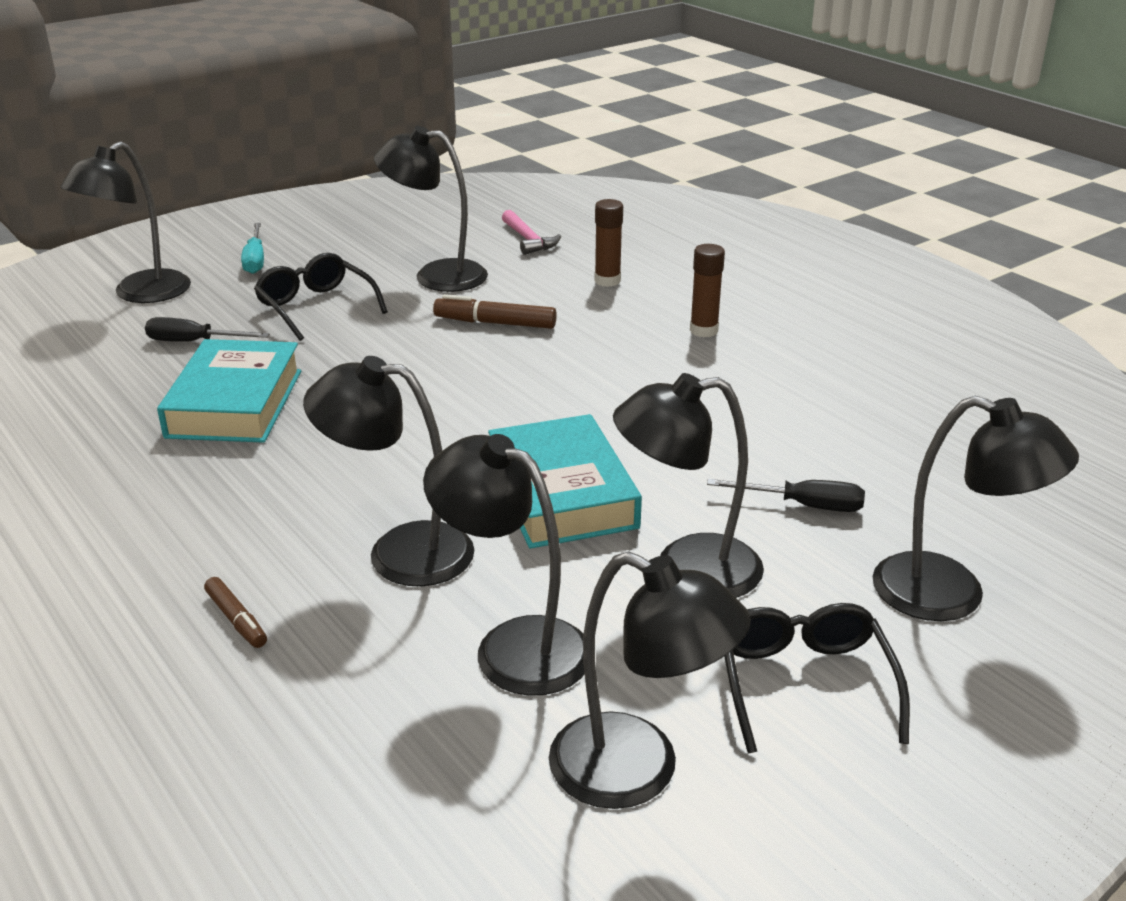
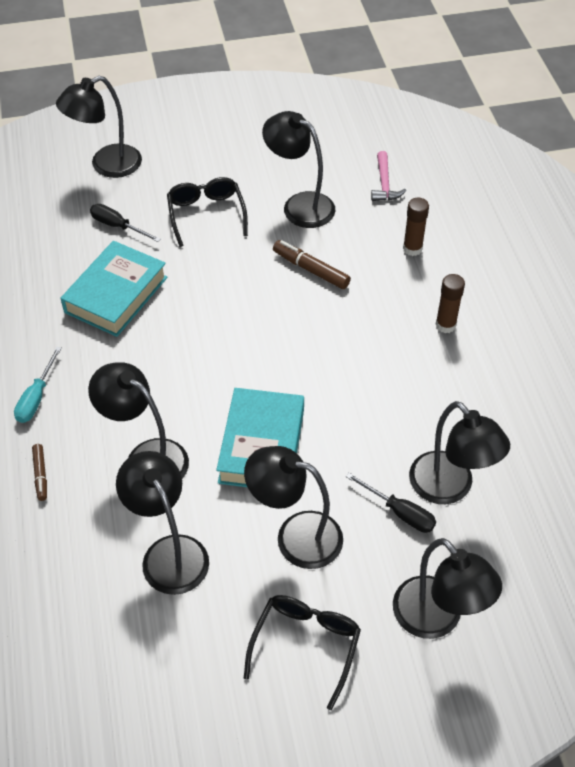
camera: 25 degrees right, 20 degrees up
turquoise screwdriver [241,223,264,274] -> turquoise screwdriver moved to [14,347,62,423]
black lamp [549,551,751,809] -> black lamp moved to [409,401,510,504]

